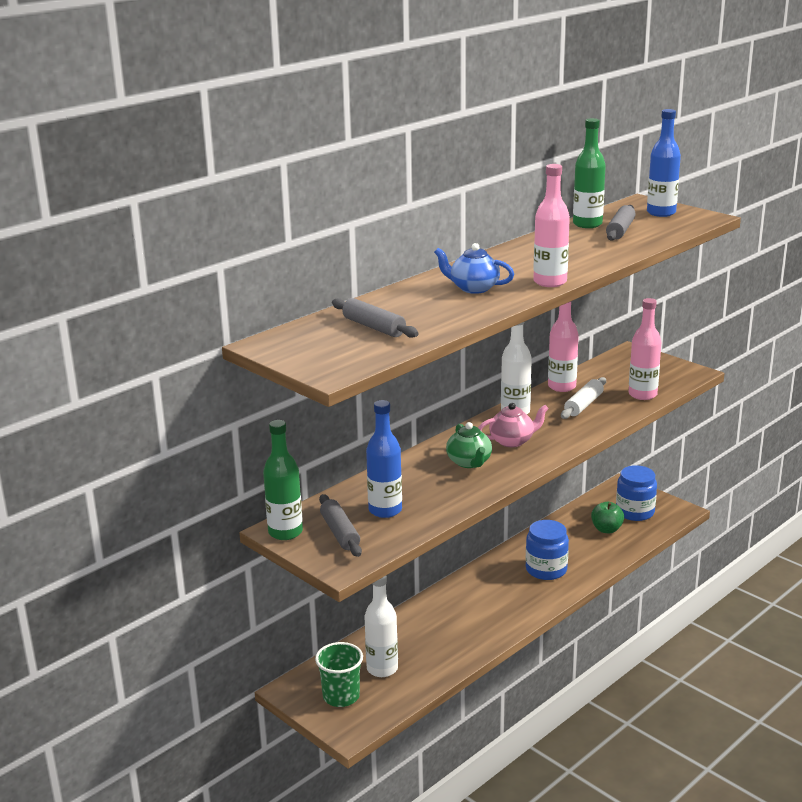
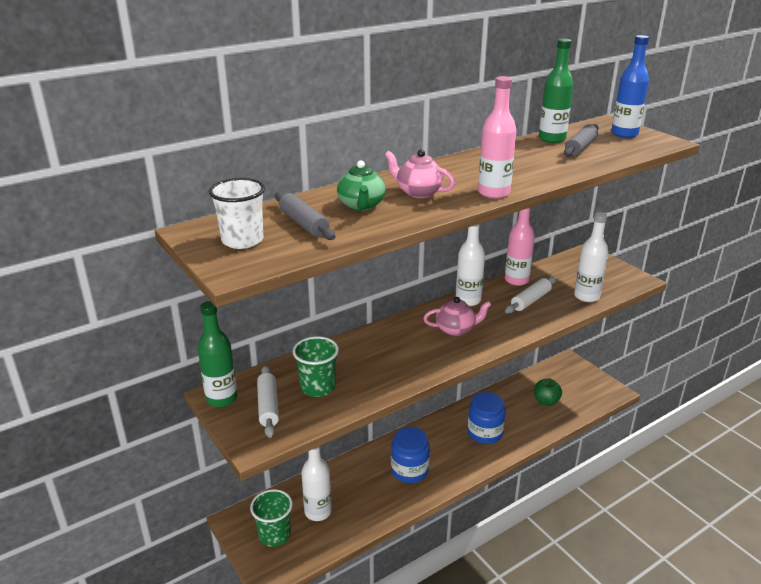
camera: 10 degrees right, 5 degrees up
grey rolling pin [319,494,362,557] -> white rolling pin [257,365,279,438]
blue bottle [366,400,402,518] -> green cup [293,336,339,397]
blue teapot [434,243,514,294] -> pink teapot [385,149,455,198]
green teapot [446,422,492,468] -> green teapot moved to [337,160,386,211]
blue jar [616,465,657,521] -> blue jar moved to [391,427,430,483]
pink bottle [629,298,661,400] -> white bottle [574,212,608,302]
none -> white cup [209,178,265,249]

